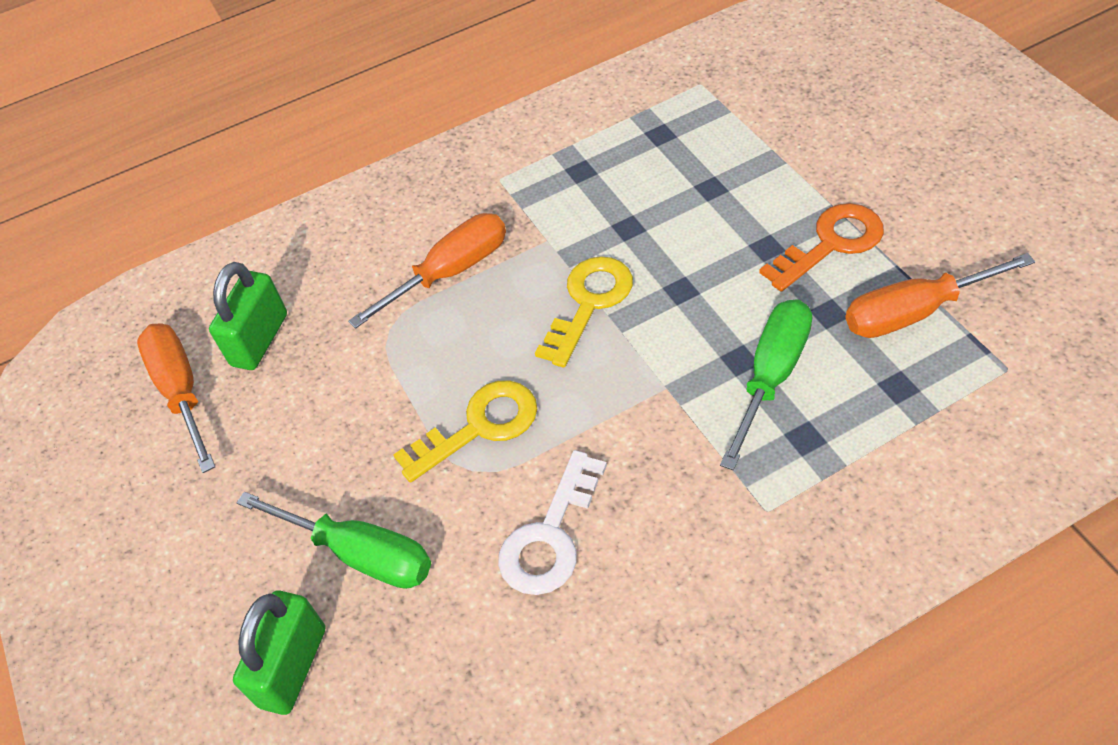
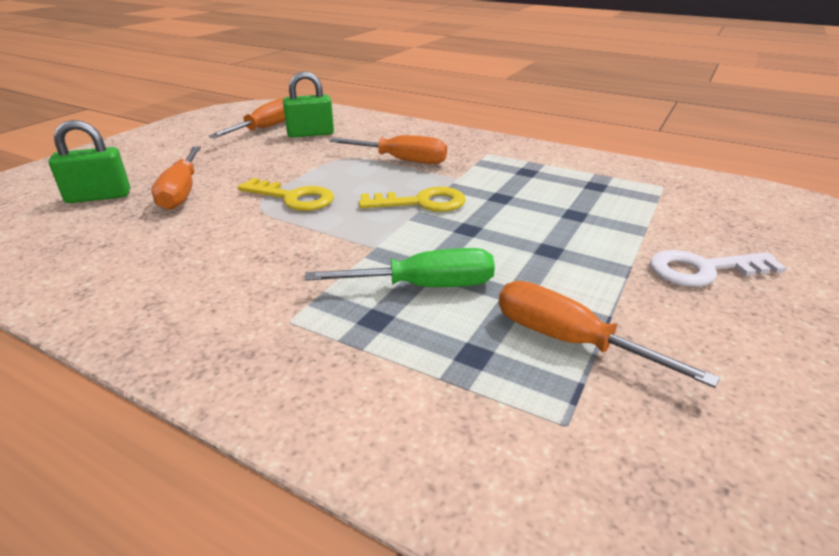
camera: 50 degrees right, 20 degrees down
green screwdriver [236,492,431,589] -> orange screwdriver [151,146,201,210]
white key [498,450,607,595] -> white key moved to [650,250,786,287]
orange key [759,203,884,292] -> none

